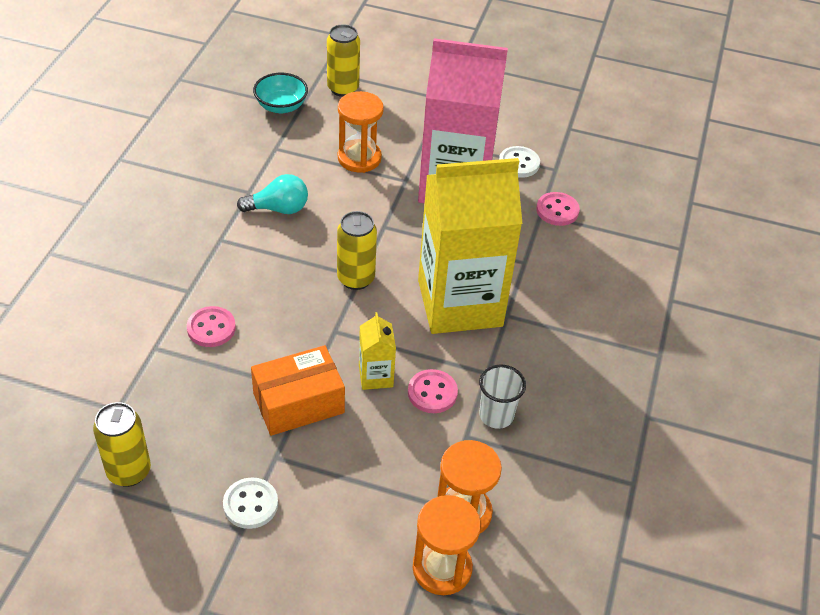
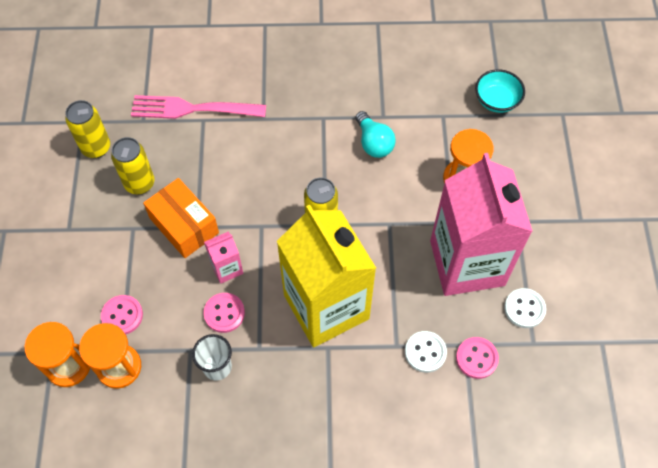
camera: 75 degrees right, 15 degrees up
pink button [187,306,236,347] -> pink button moved to [101,295,143,335]
white button [223,477,278,529] -> white button moved to [405,331,447,373]
yellow can [327,24,360,97] -> yellow can moved to [111,137,154,194]
yellow carton [359,312,396,390] -> pink carton [204,232,243,284]
none -> pink fork [131,95,266,119]

